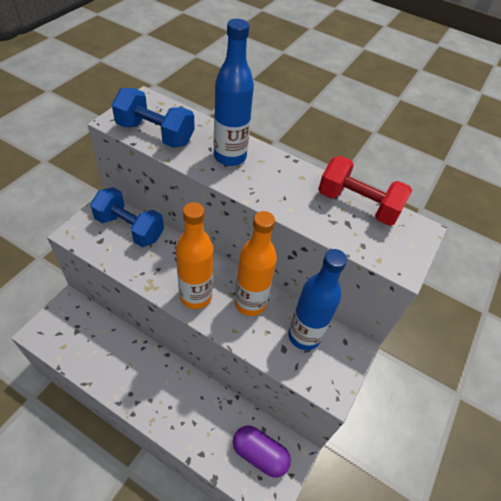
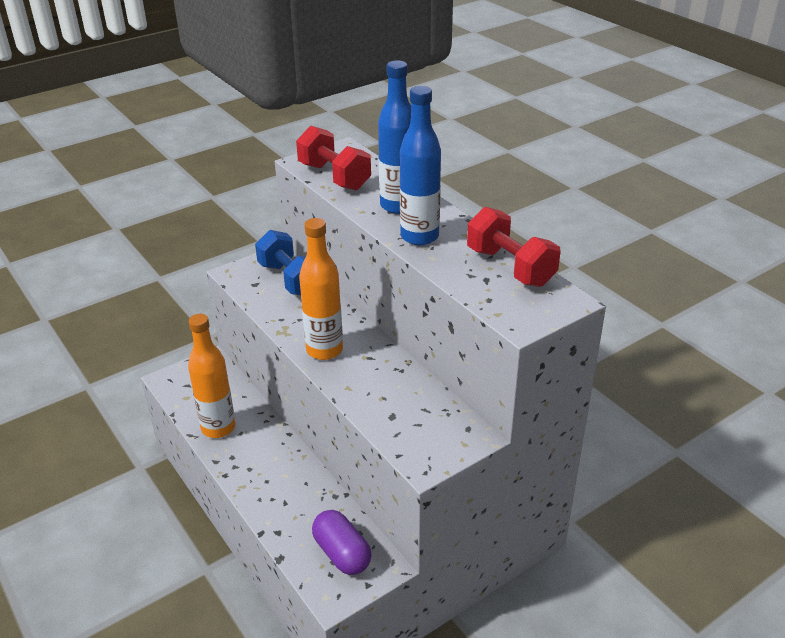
camera: 30 degrees right, 15 degrees down
blue dumbbell [112,88,194,148] -> red dumbbell [296,126,371,190]
orange bottle [235,211,277,316] -> orange bottle moved to [188,314,235,438]
blue bottle [288,249,347,350] -> blue bottle moved to [400,86,441,245]

